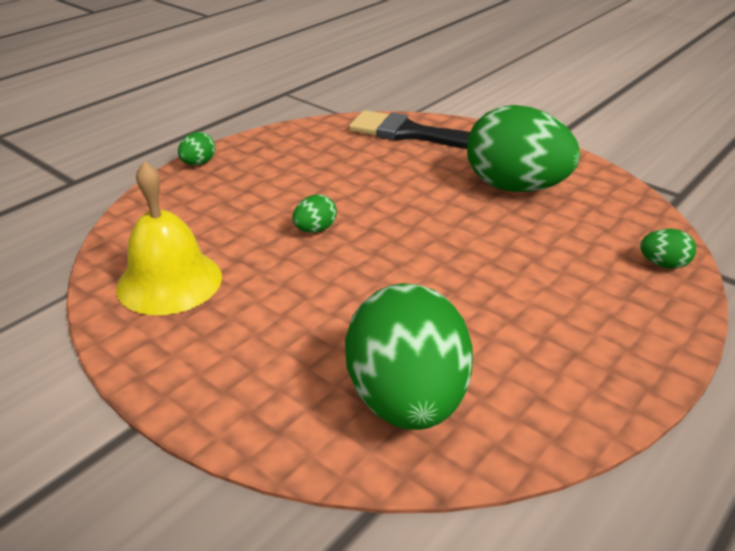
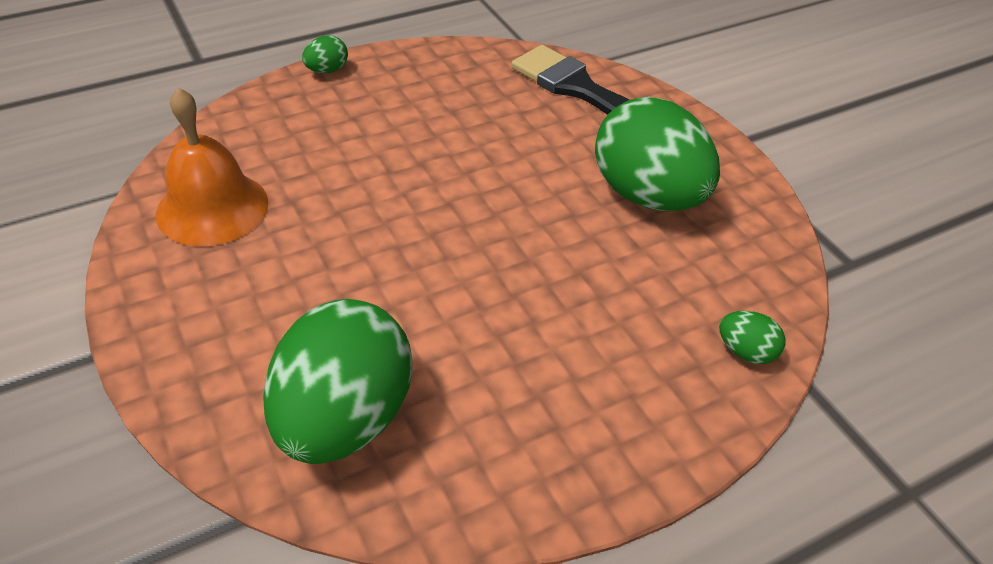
camera: 20 degrees right, 10 degrees up
yellow bell [116,161,222,315] -> orange bell [156,87,268,246]
green egg [293,194,337,233] -> none

